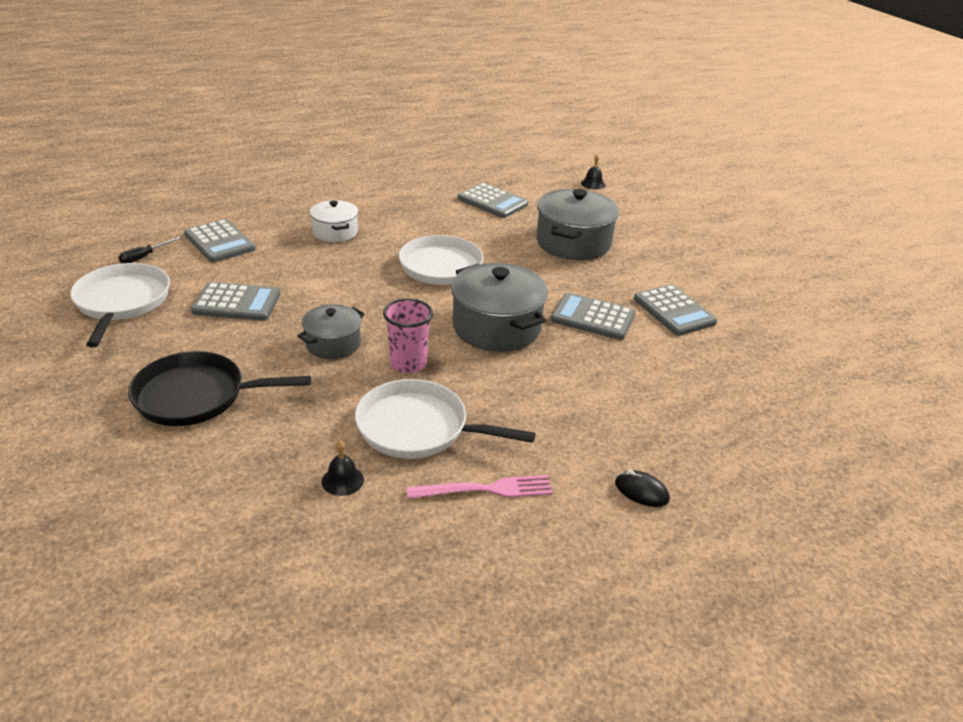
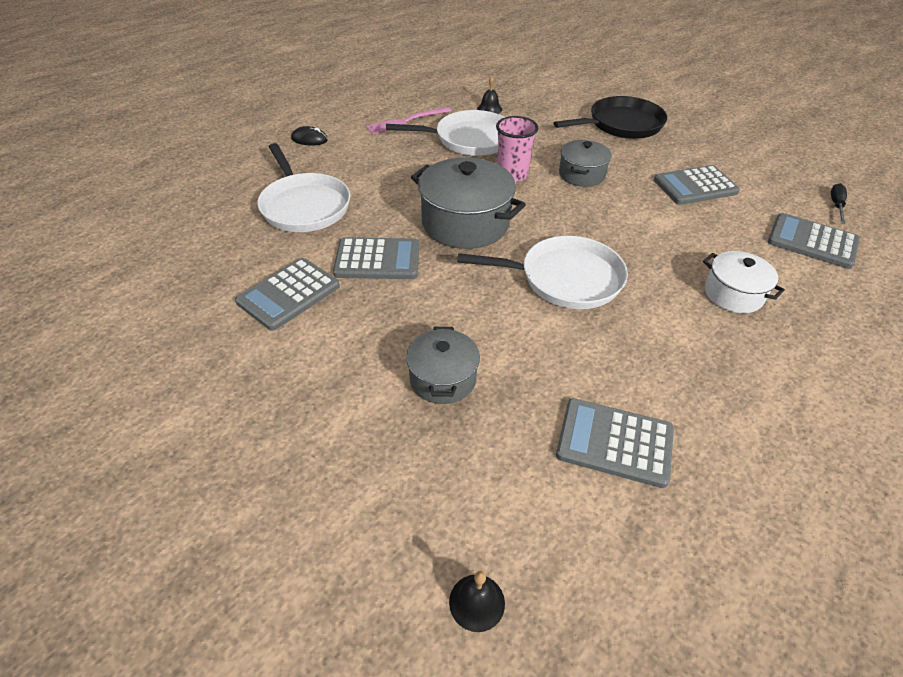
camera: 160 degrees right, 10 degrees up
white pan [70,263,170,347] -> white pan moved to [257,143,350,232]
grey pot [536,189,619,260] -> grey pot [406,327,480,404], size x0.59
grey calculator [634,284,717,336] -> grey calculator turned 90 degrees counterclockwise [235,258,340,331]

